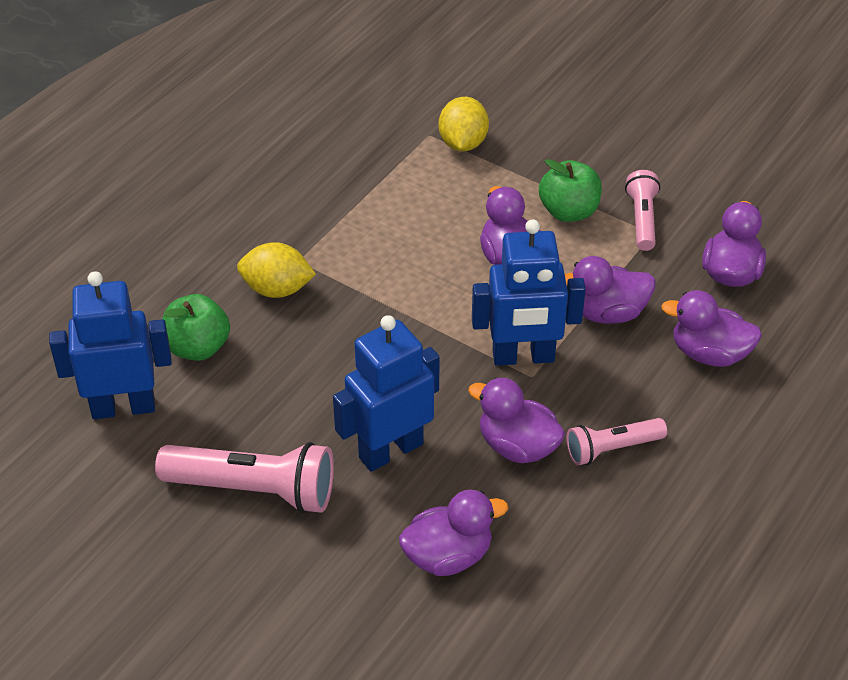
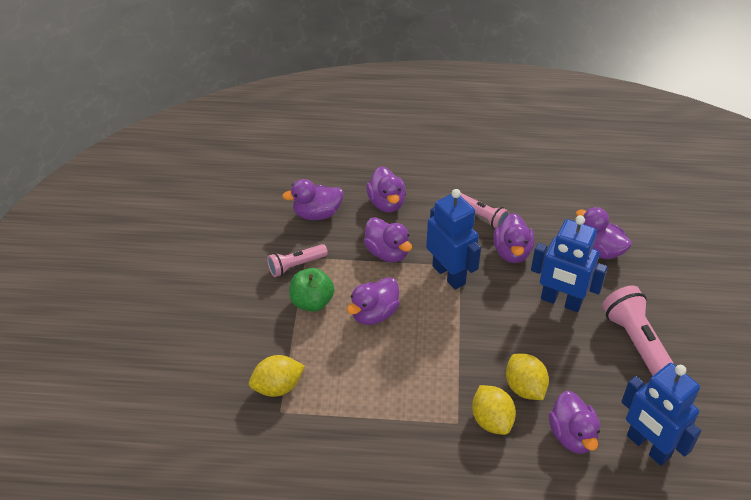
camera: 120 degrees left, 0 degrees up
green apple [162,294,230,361] -> purple duck [549,391,600,453]
none -> yellow lemon [506,354,549,400]

